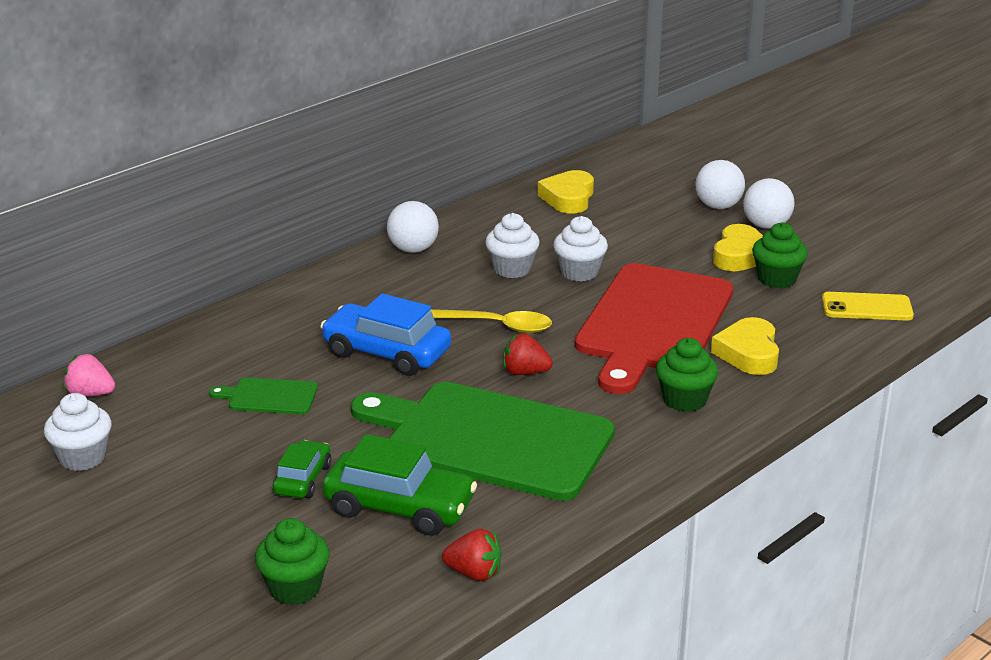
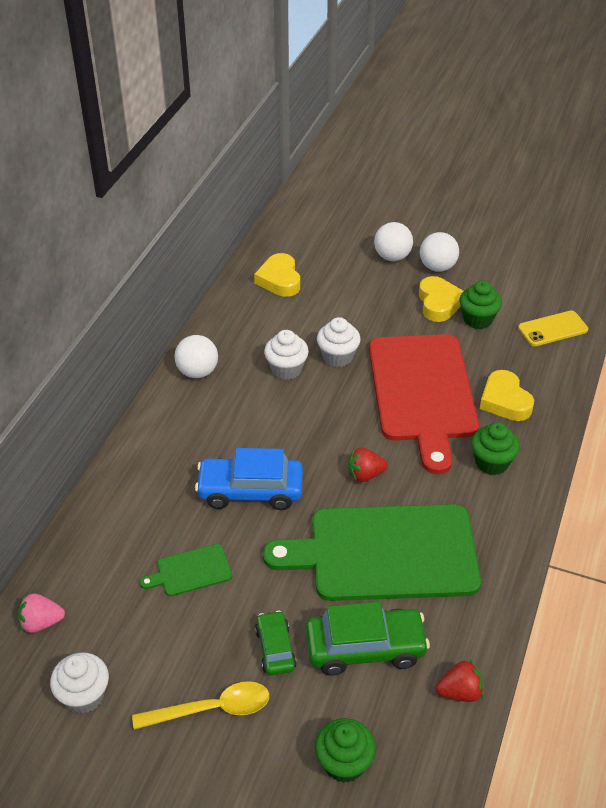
camera: 25 degrees left, 15 degrees up
yellow spoon [431,309,552,333] -> yellow spoon moved to [132,681,269,730]

